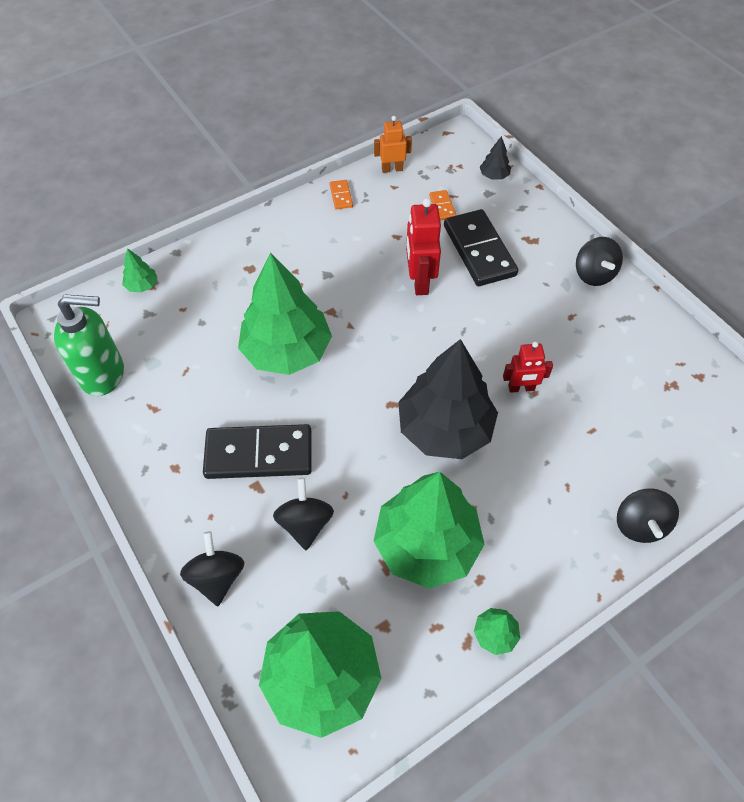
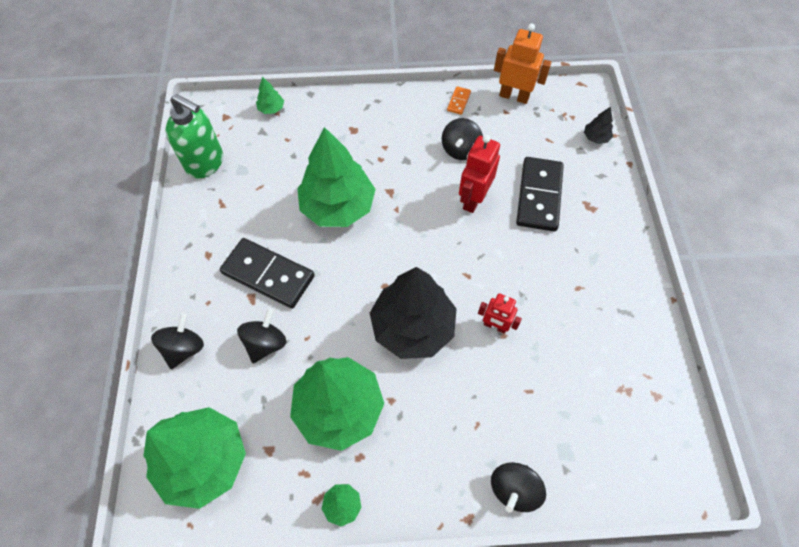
camera: 30 degrees right, 5 degrees up
orange robot [374,116,412,173] -> orange robot [494,23,551,104], size x1.56
orange domino [429,190,456,220] -> none
black spinning top [576,237,623,286] -> black spinning top moved to [442,118,483,160]

